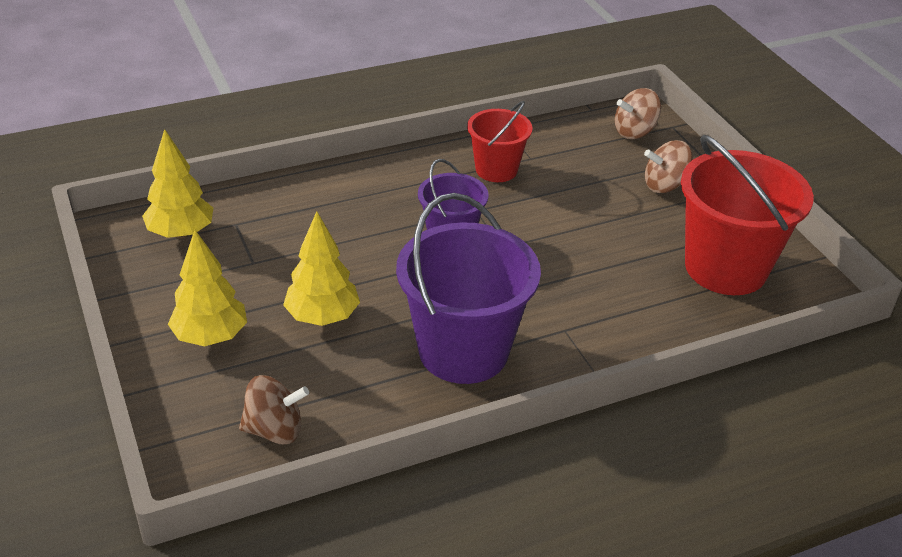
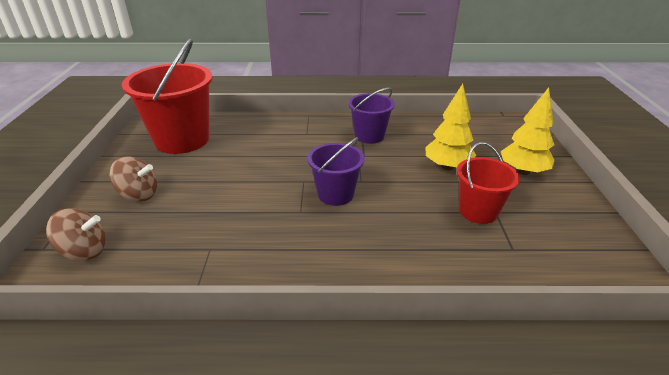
camera: 155 degrees left, 5 degrees down
yellow tree [142,129,213,239] -> none
brown spinning top [239,375,309,444] -> none
purple bucket [396,193,541,384] -> purple bucket [348,88,395,144], size x0.57
red bucket [467,101,532,182] -> red bucket moved to [457,142,520,224]

